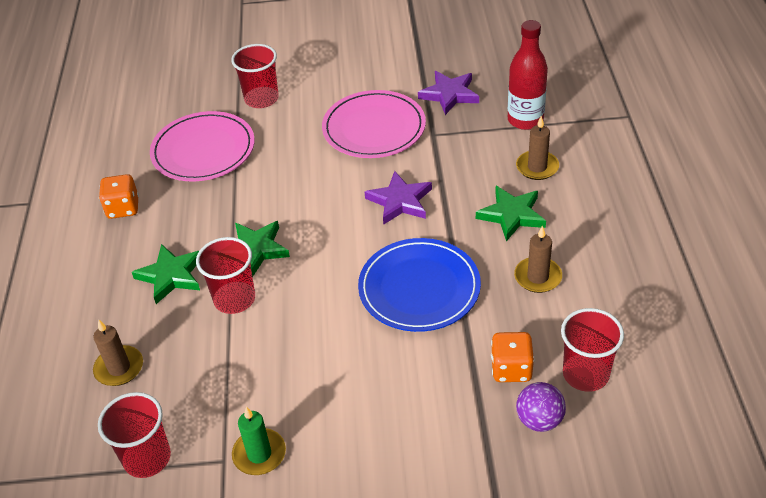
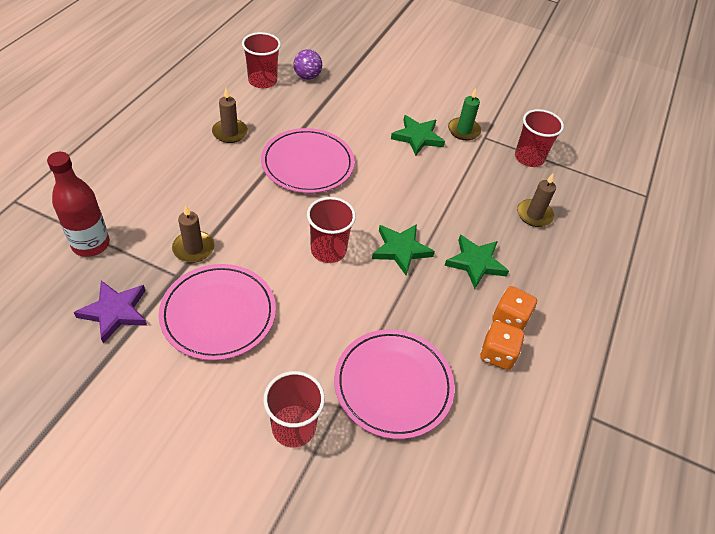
camera: 160 degrees left, 5 degrees up
red cup [196,237,255,314] -> red cup moved to [307,197,356,263]
blue plate [358,238,481,332] -> pink plate [261,128,355,193]
purple star [365,171,432,225] -> none
green star [476,186,546,241] -> green star moved to [391,115,445,156]
orange dice [491,332,534,382] -> orange dice moved to [492,286,537,331]
brown candle [516,116,559,180] -> brown candle moved to [172,205,215,263]

